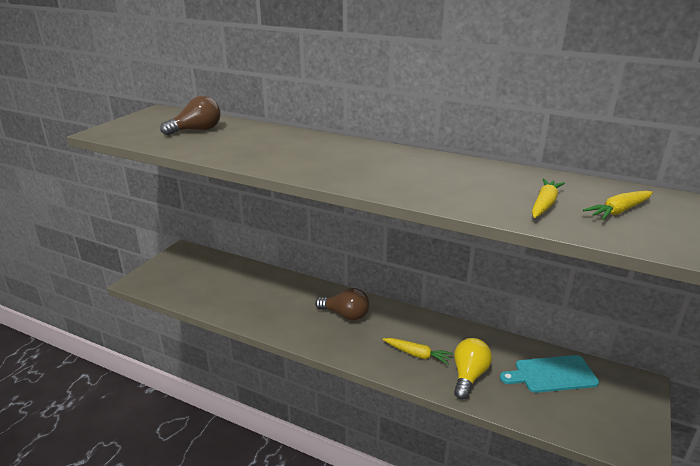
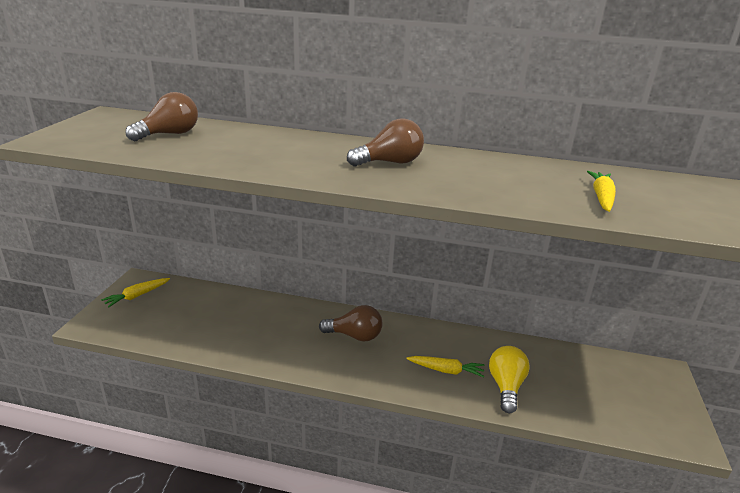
camera: 15 degrees left, 0 degrees up
turquoise cutting board [500,355,599,393] -> none
yellow carrot [583,191,653,220] -> yellow carrot moved to [101,278,170,308]
none -> brown light bulb [347,119,424,166]

